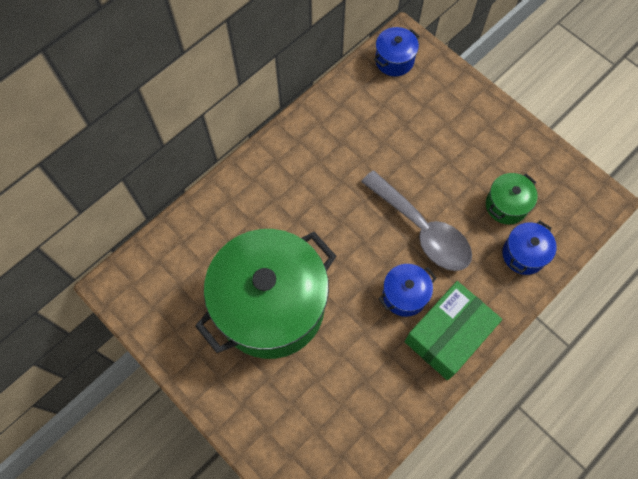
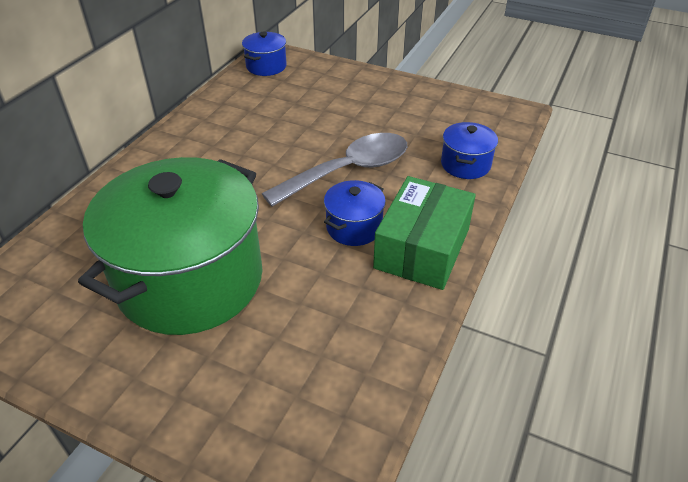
camera: 20 degrees left, 25 degrees down
grey spoon [361,171,472,271] -> grey spoon turned 60 degrees counterclockwise [261,133,407,206]
green pot [486,173,537,224] -> none

